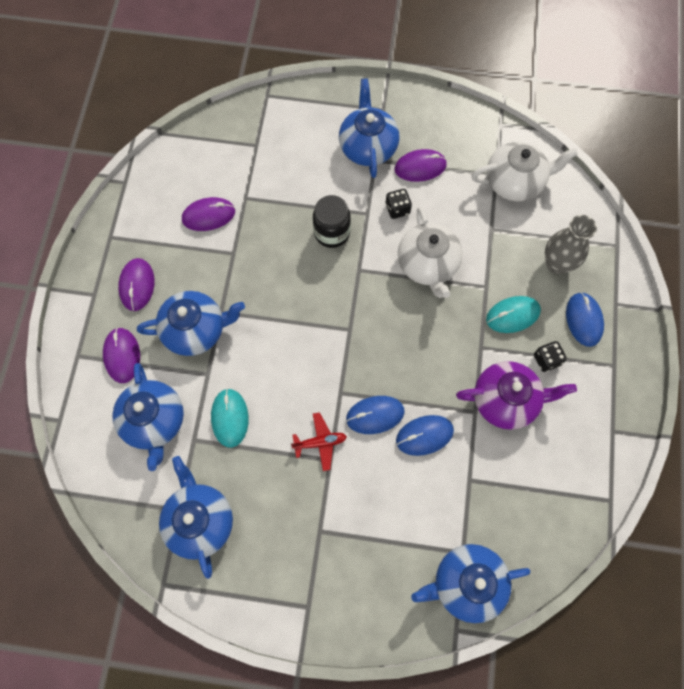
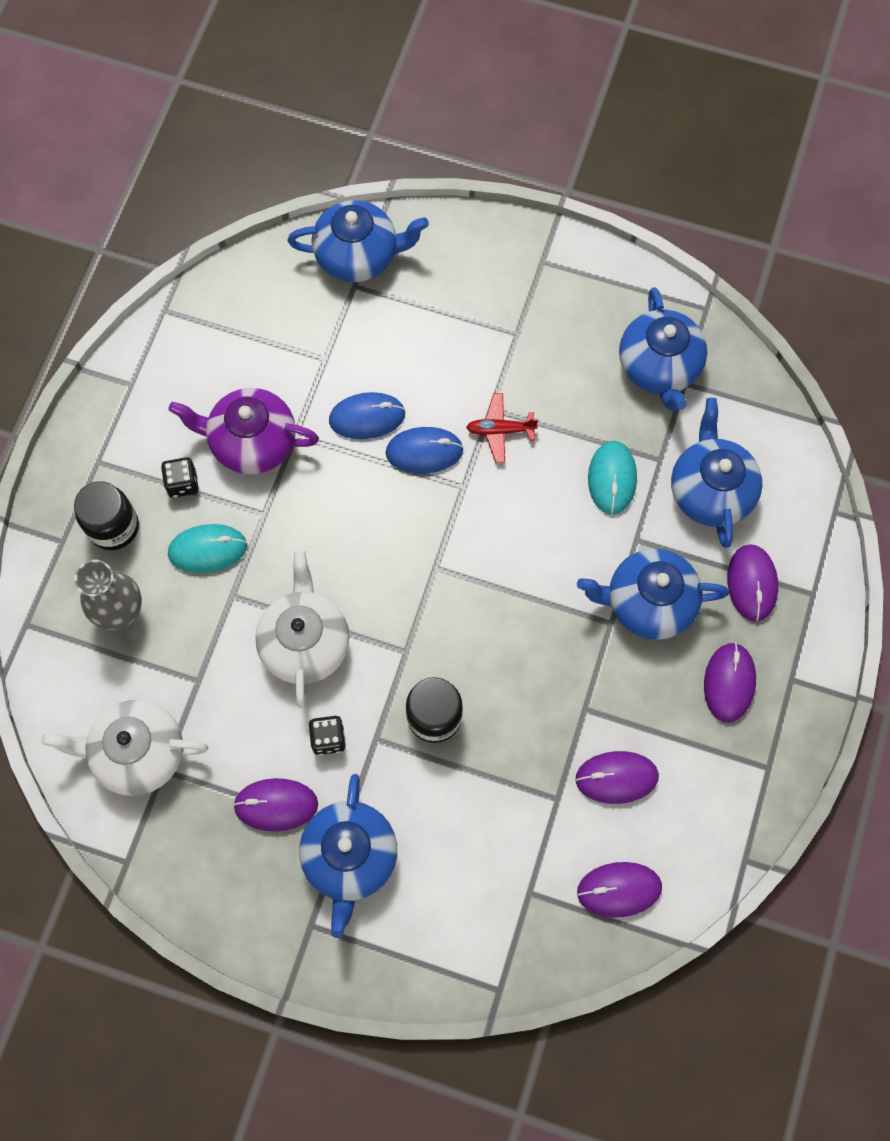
camera: 170 degrees left, 0 degrees up
blue mouse [566,292,604,347] -> black jar [74,481,139,550]
none -> purple mouse [577,862,662,918]

